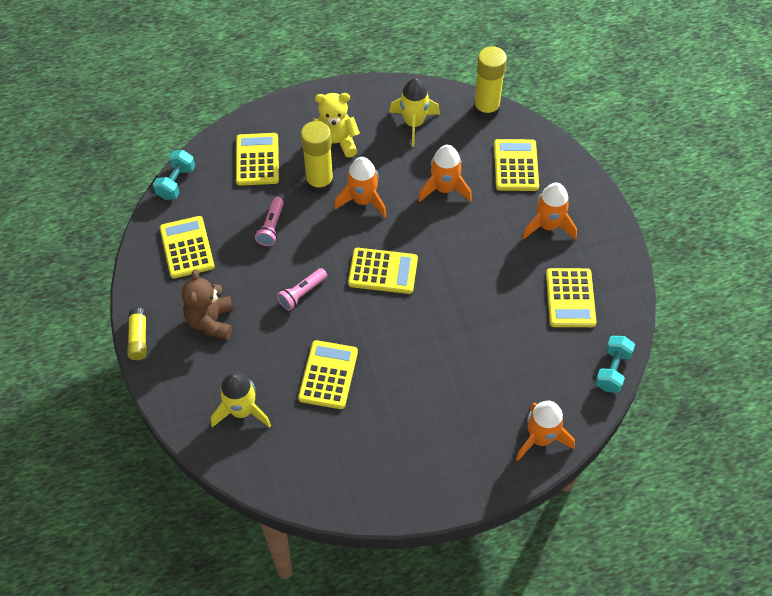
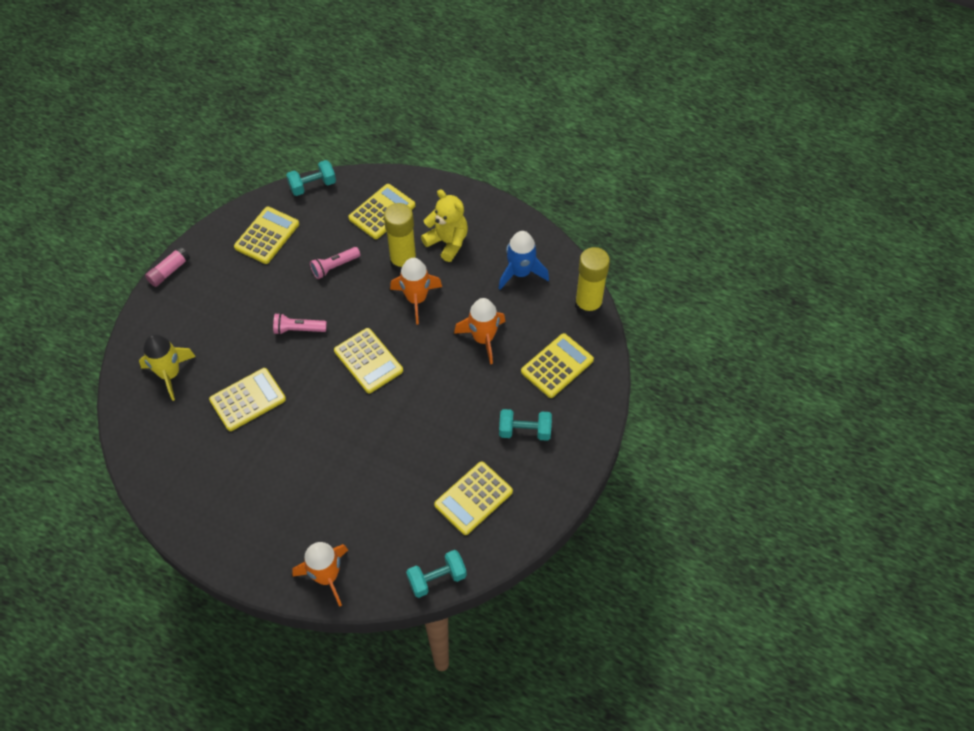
camera: 45 degrees right, 0 degrees up
yellow glue stick [127,308,147,360] -> pink glue stick [145,247,190,287]
brown teddy bear [182,269,233,340] -> none
yellow rocket [389,78,440,147] -> blue rocket [498,231,549,290]
orange rocket [522,183,577,240] -> turquoise dumbbell [499,409,552,441]

